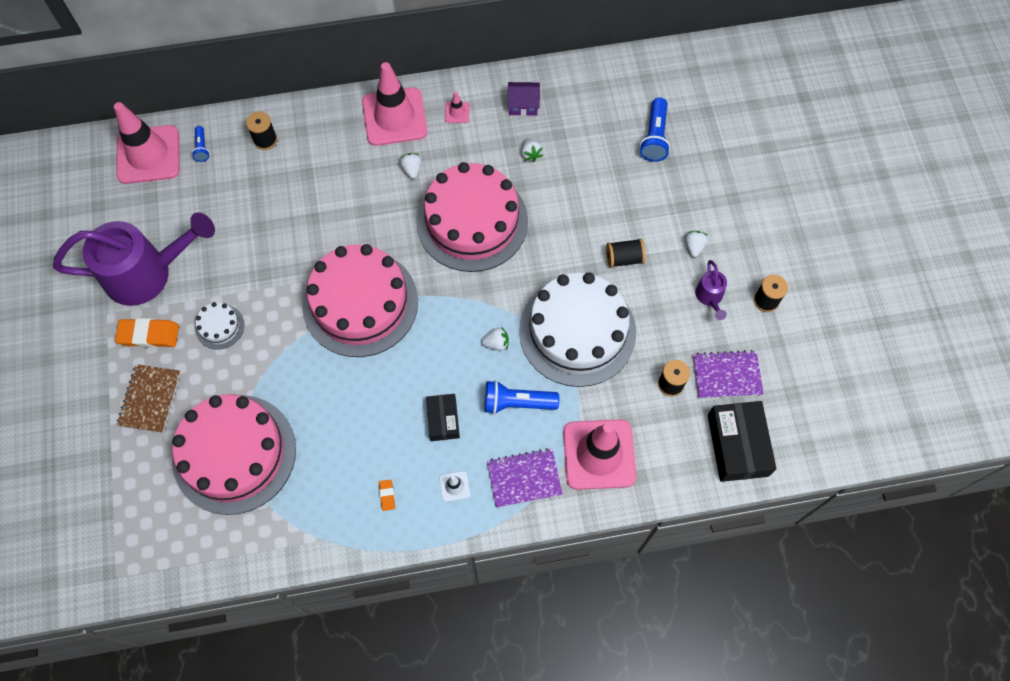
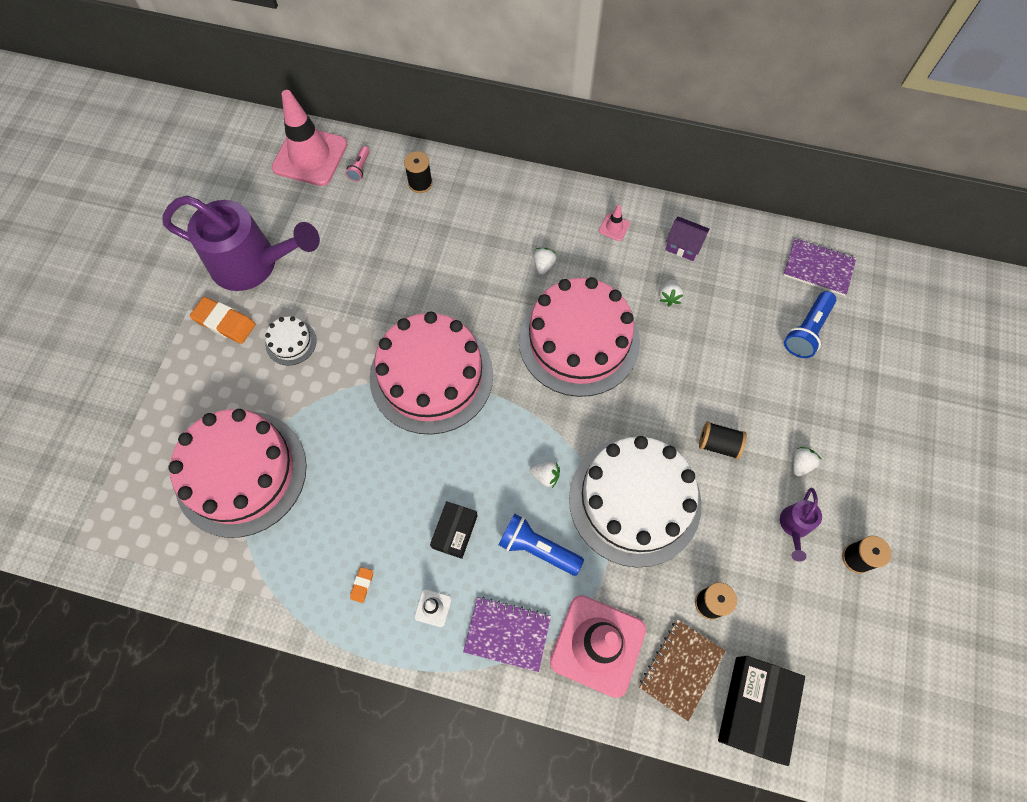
camera: 25 degrees right, 0 degrees up
brown notebook [117,364,181,433] -> brown notebook moved to [639,619,726,721]
blue flashlight [192,126,210,162] -> pink flashlight [346,146,370,181]
pink traffic cone [362,62,428,146] -> none
purple notebook [693,350,764,399] -> purple notebook moved to [783,238,856,296]

